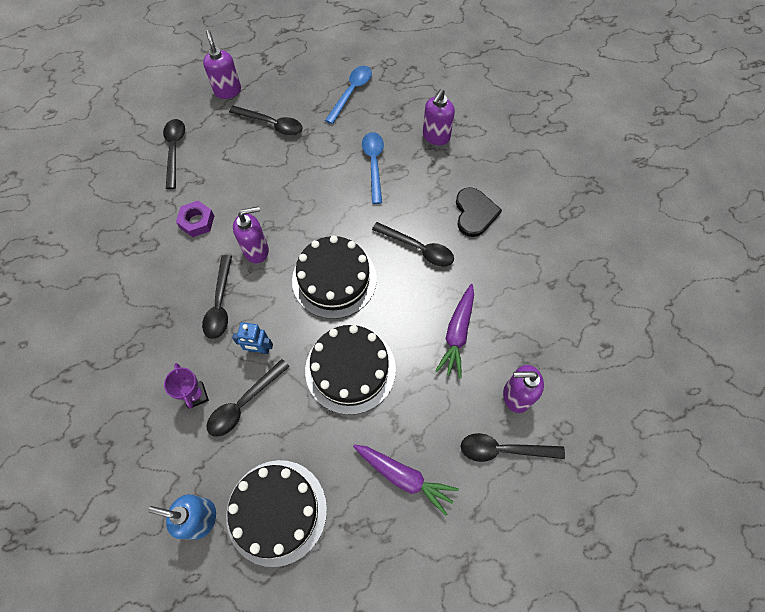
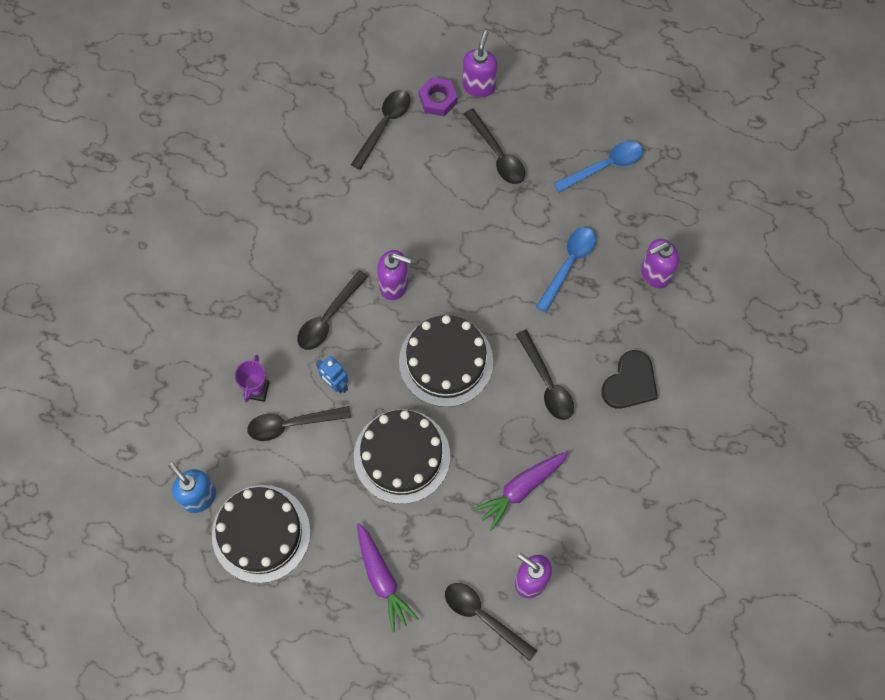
camera: 35 degrees right, 5 degrees up
purple nut [176,201,214,237] -> purple nut moved to [419,77,457,116]

